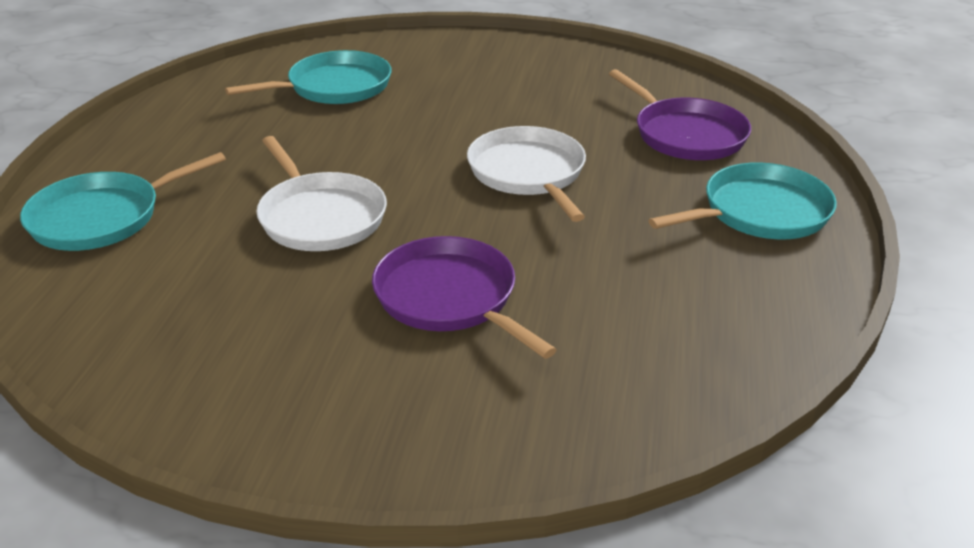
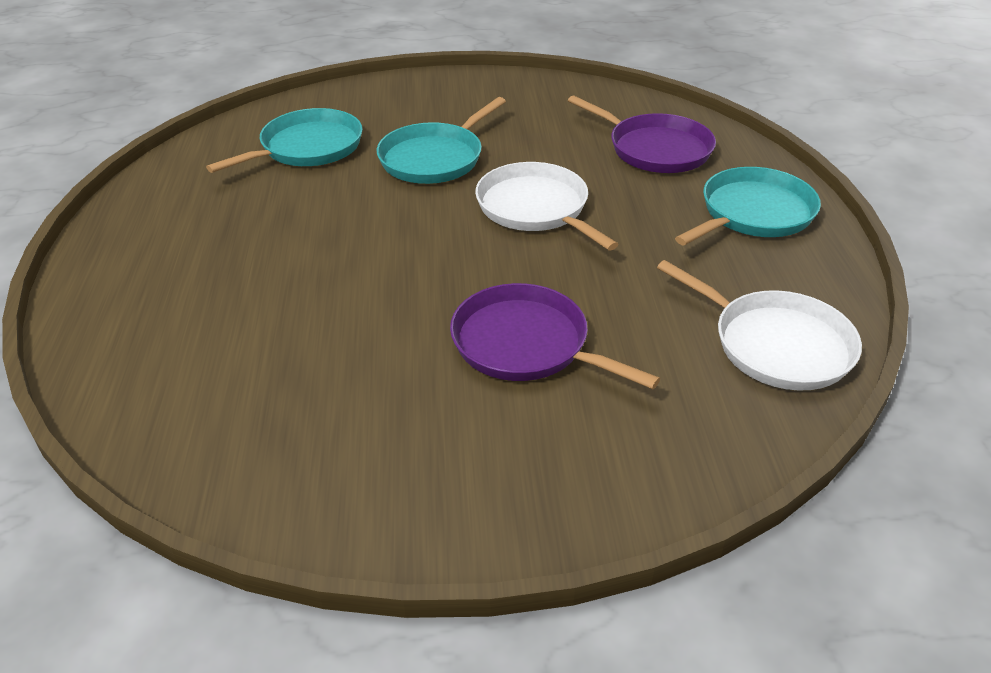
camera: 15 degrees left, 5 degrees up
turquoise pan [20,152,226,251] -> turquoise pan moved to [377,97,506,184]
white pan [256,136,387,251] -> white pan moved to [657,260,862,390]

